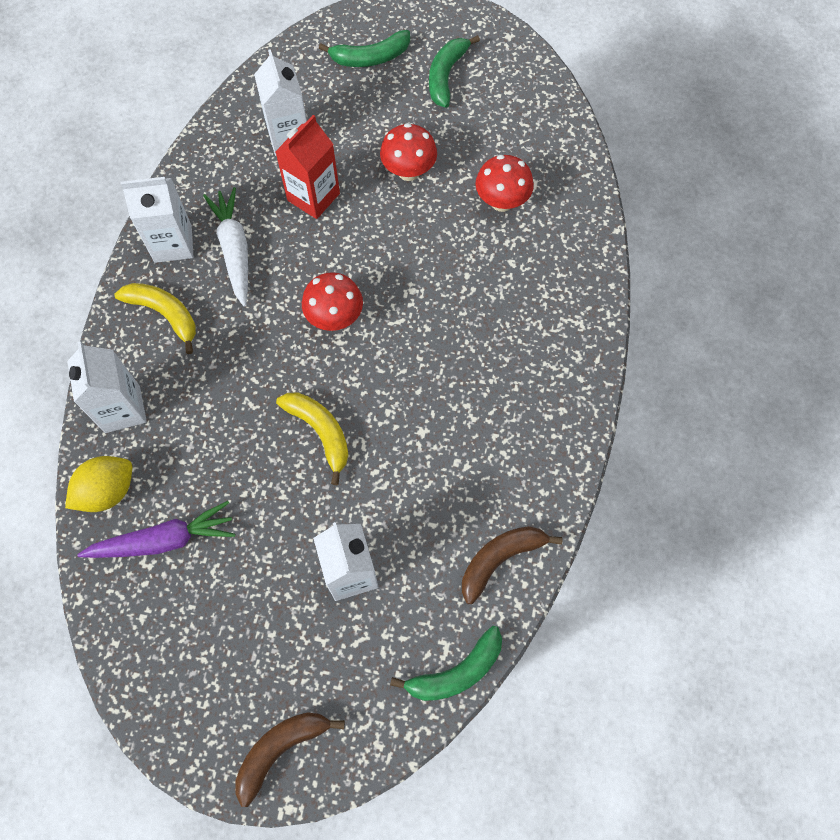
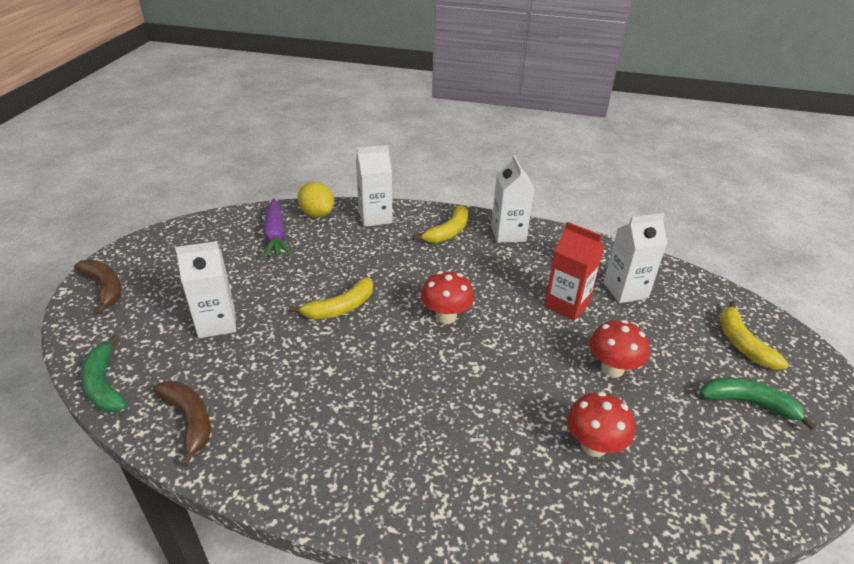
camera: 90 degrees right, 30 degrees down
white carrot [203,187,248,307] -> none
green banana [319,30,410,67] -> yellow banana [720,301,789,370]

